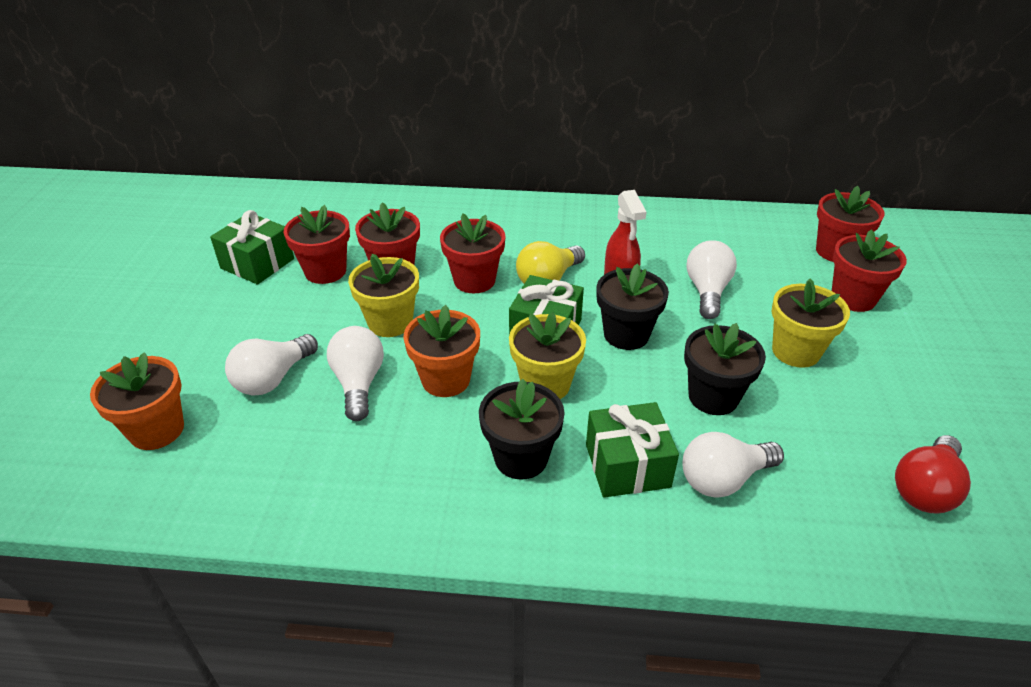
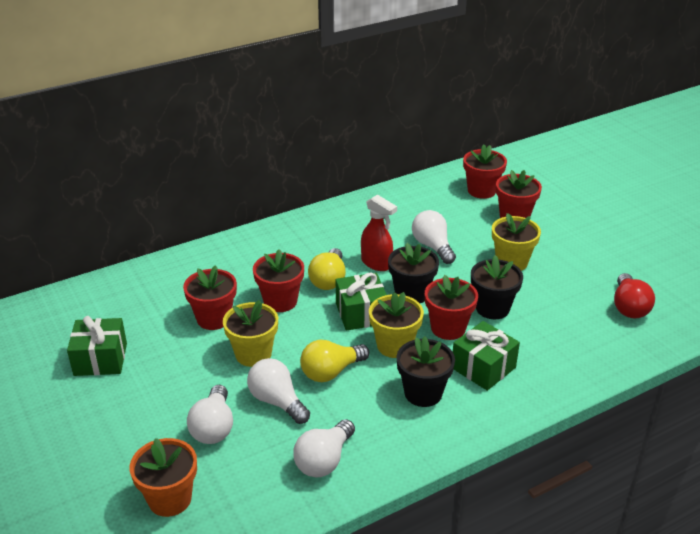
camera: 35 degrees left, 5 degrees down
red flower pot [284,205,350,284] -> red flower pot moved to [425,275,478,340]
orange flower pot [403,305,480,397] -> yellow light bulb [300,340,369,382]
white light bulb [683,432,784,498] -> white light bulb moved to [293,419,355,477]

